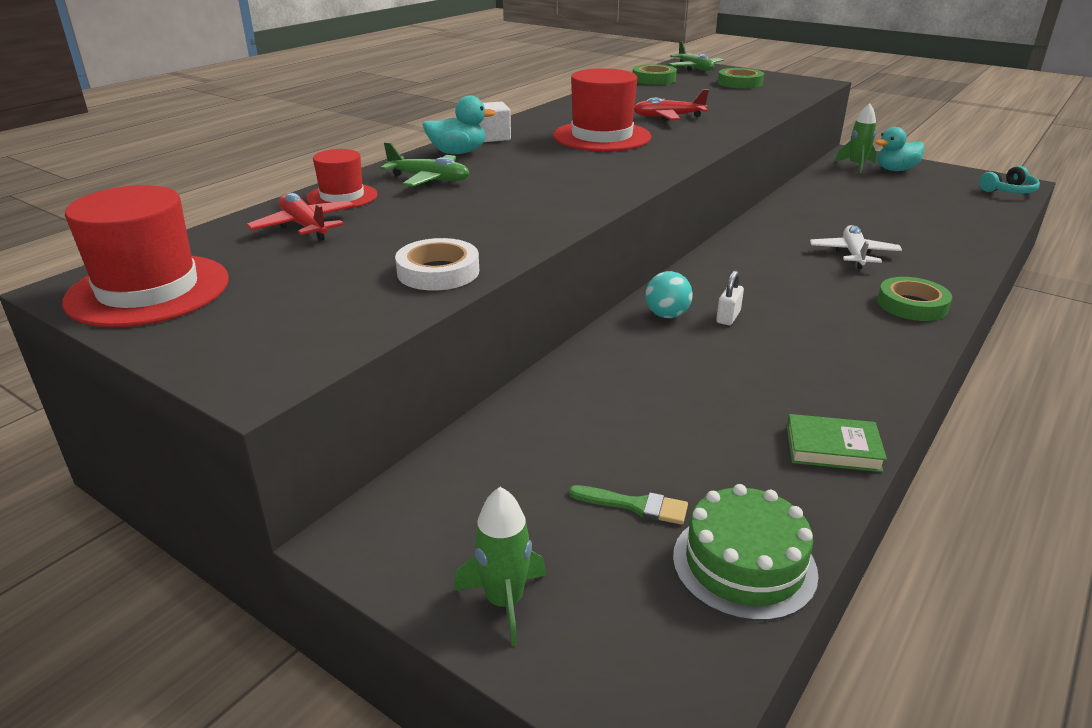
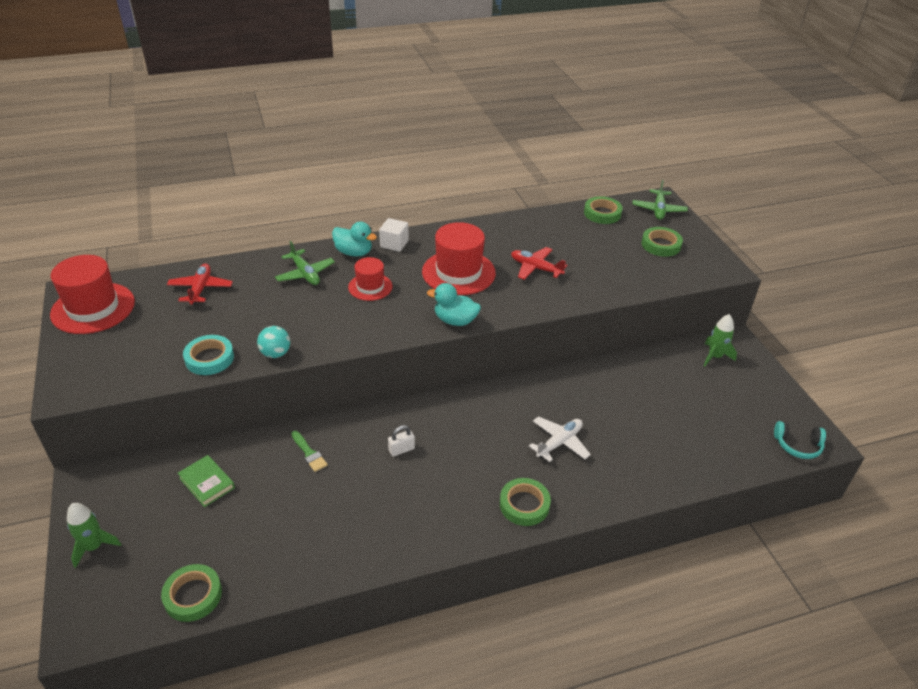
camera: 35 degrees right, 10 degrees up
red hat [306,149,378,209] -> red hat moved to [348,257,392,301]
white tape [395,238,479,290] -> turquoise tape [183,335,234,375]
green brush [569,485,688,525] -> green brush moved to [291,431,328,472]
turquoise ball [645,271,693,318] -> turquoise ball moved to [257,326,290,358]
green cake [673,484,819,621] -> green tape [161,564,222,622]
green book [787,414,887,472] -> green book moved to [178,455,235,507]
turquoise duck [875,127,925,171] -> turquoise duck moved to [427,283,481,326]

